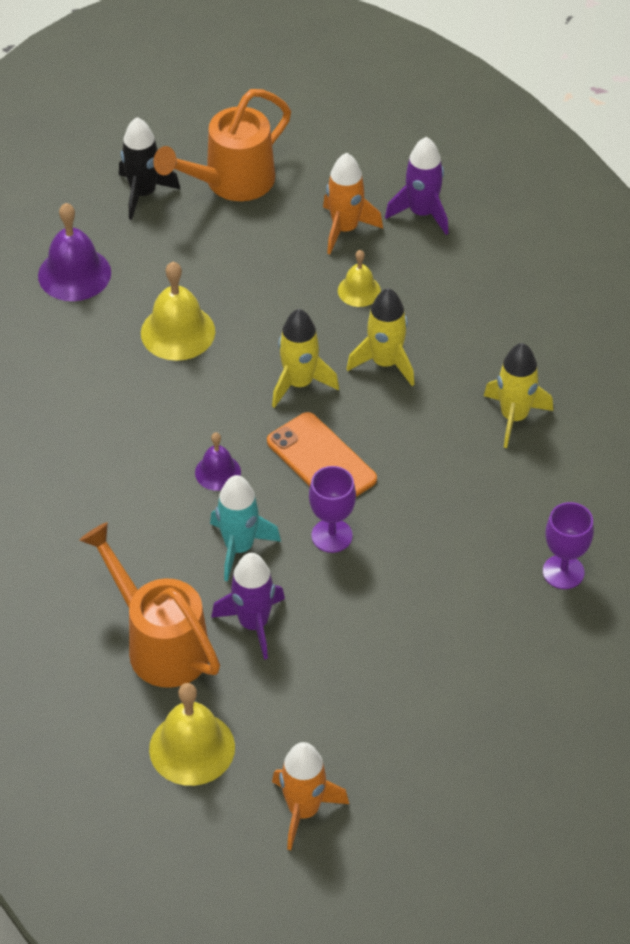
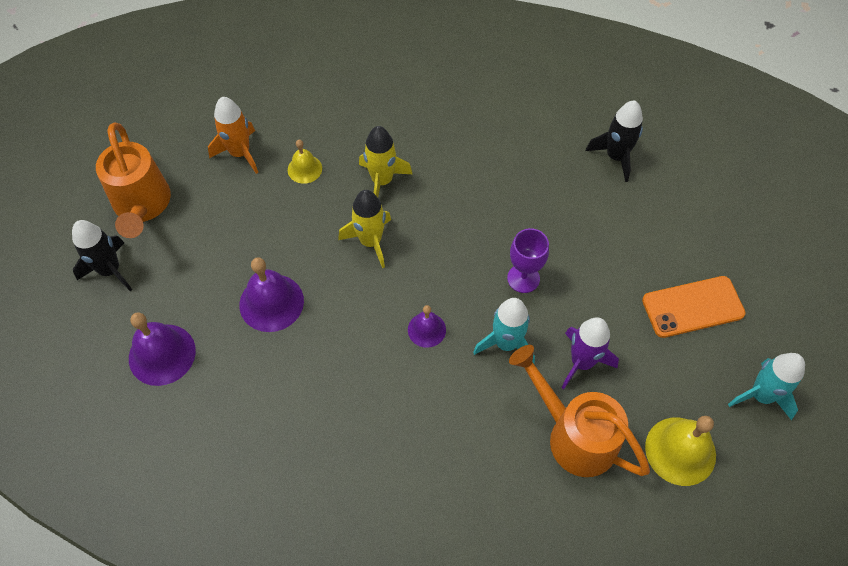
camera: 65 degrees left, 10 degrees up
orange watering can [79,522,220,688] -> orange watering can turned 60 degrees clockwise [509,345,650,477]
yellow bell [141,262,215,361] -> purple bell [239,257,304,332]
orange phone [267,412,377,497] -> orange phone moved to [642,276,745,338]
orange rocket [272,742,349,850] -> turquoise rocket [728,353,805,420]
purple rocket [385,137,448,235] -> none
yellow rocket [484,343,553,448] -> none
purple goblet [543,502,594,589] -> black rocket [586,100,643,182]

